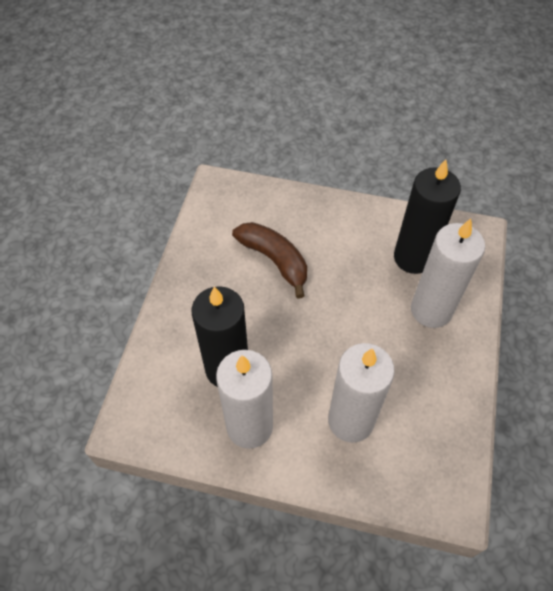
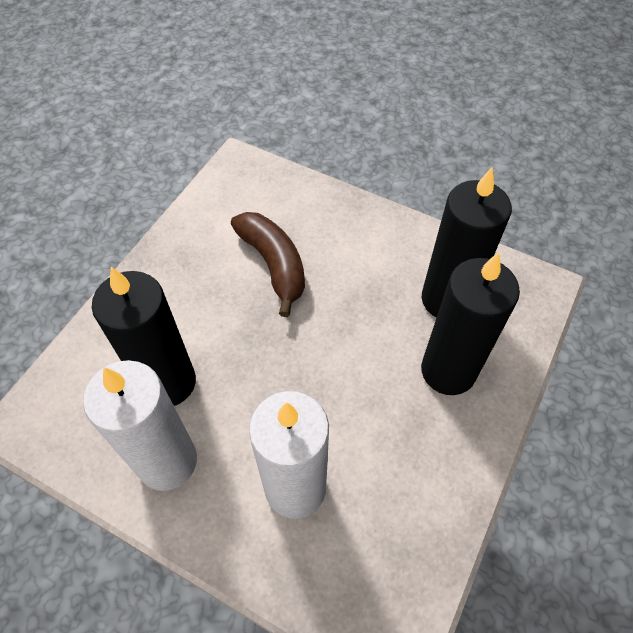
camera: 15 degrees right, 0 degrees up
white candle [411,218,485,328] -> black candle [421,252,520,395]

